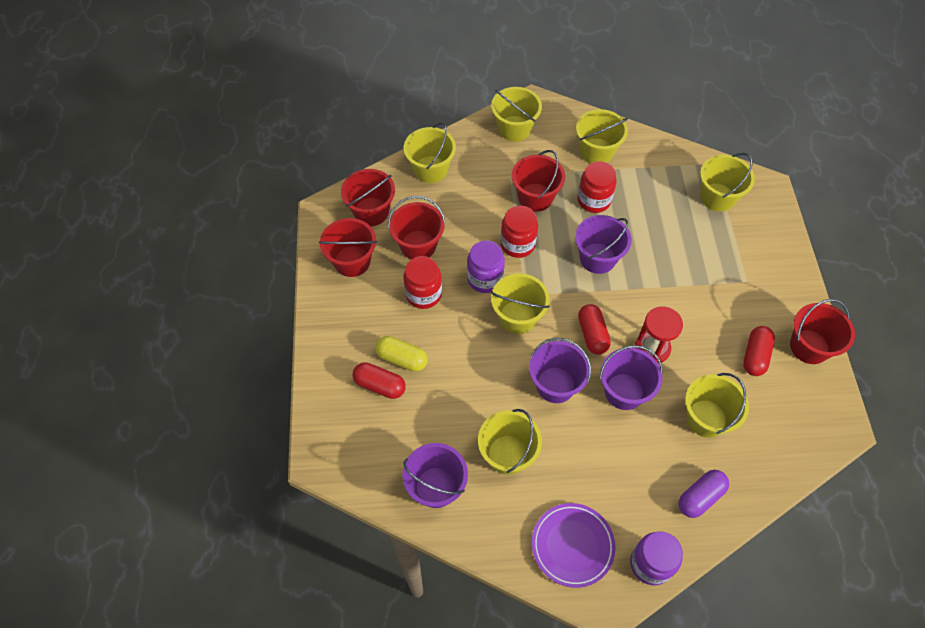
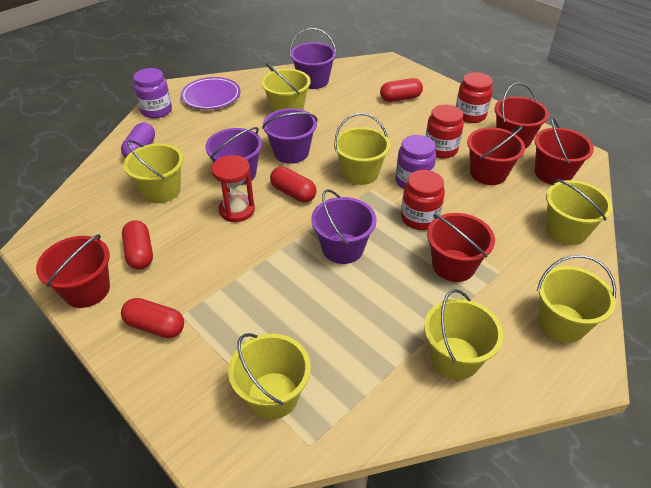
camera: 140 degrees right, 15 degrees down
yellow capsule [375,336,428,372] -> none
red jar [577,161,617,213] -> red jar moved to [456,72,493,123]
none -> red capsule [121,298,184,338]

